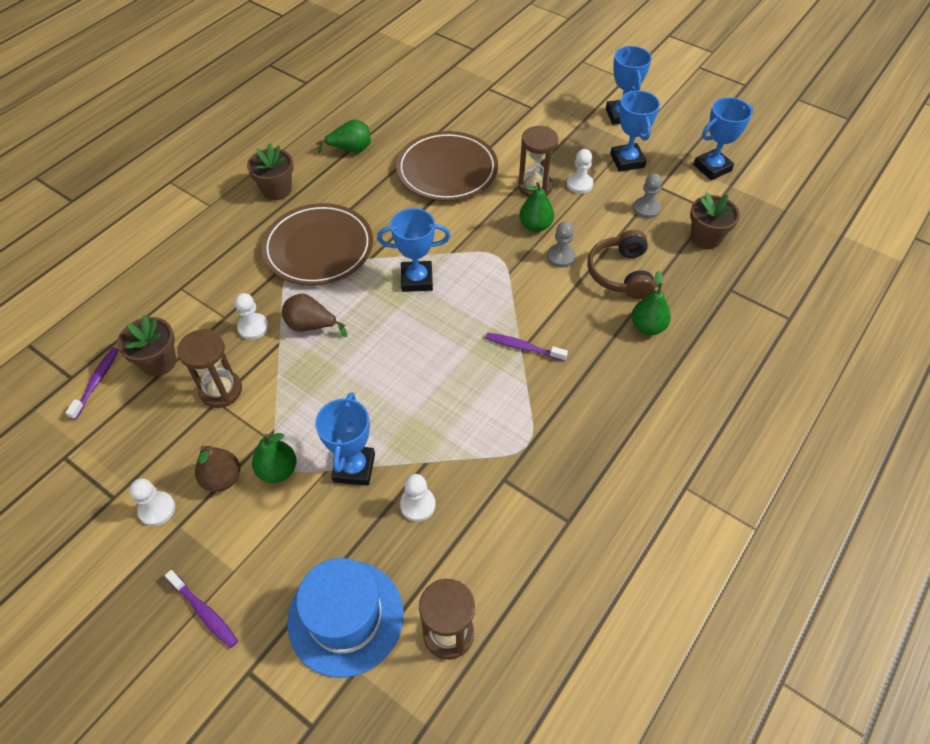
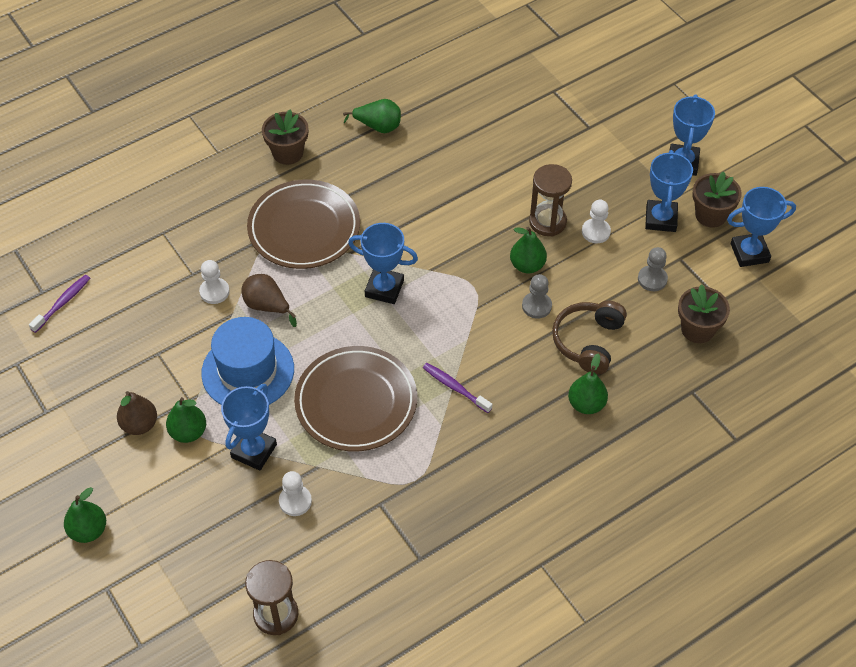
camera: 20 degrees right, 0 degrees up
brown flower pot [117,315,176,376] -> brown flower pot moved to [692,172,741,228]
white pawn [129,478,175,526] -> none
purple toothbrush [165,570,238,648] -> green pear [64,487,106,543]
brown hourglass [177,329,242,408] -> none
blue hat [287,558,403,678] -> blue hat moved to [201,317,294,405]
brown plate [396,131,498,201] -> brown plate moved to [294,346,417,452]

